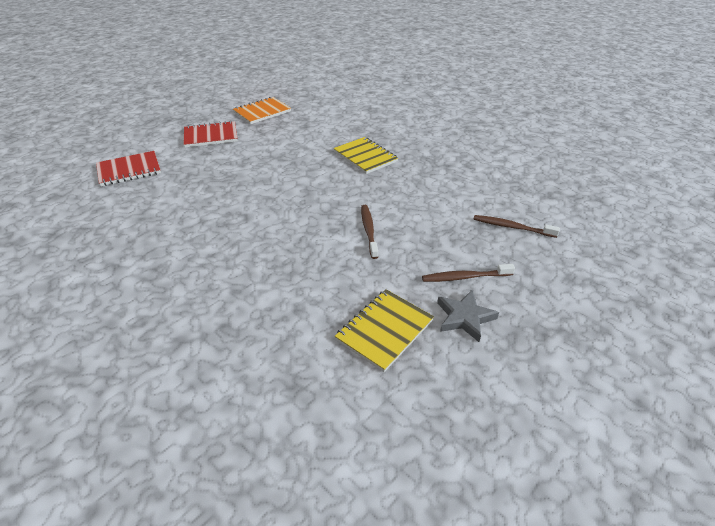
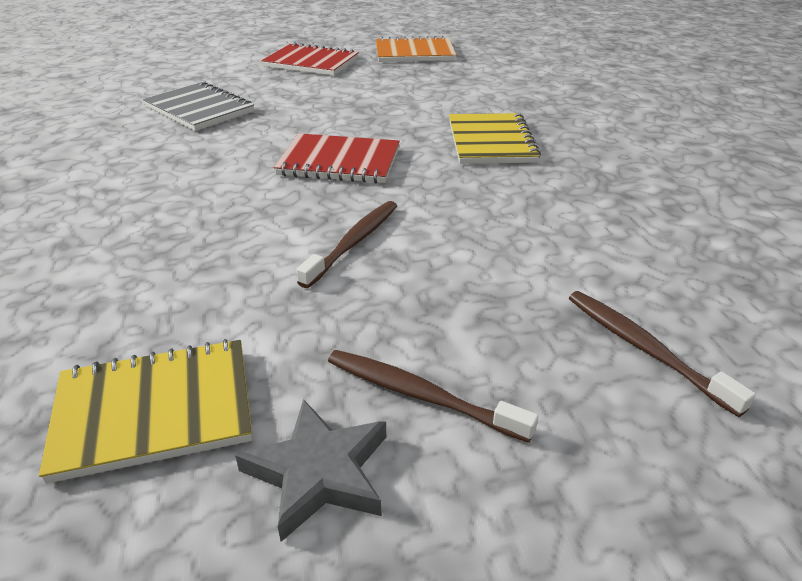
camera: 35 degrees right, 5 degrees down
red notebook [96,151,161,186] -> red notebook moved to [274,133,400,184]
none -> grey notebook [143,81,254,131]

